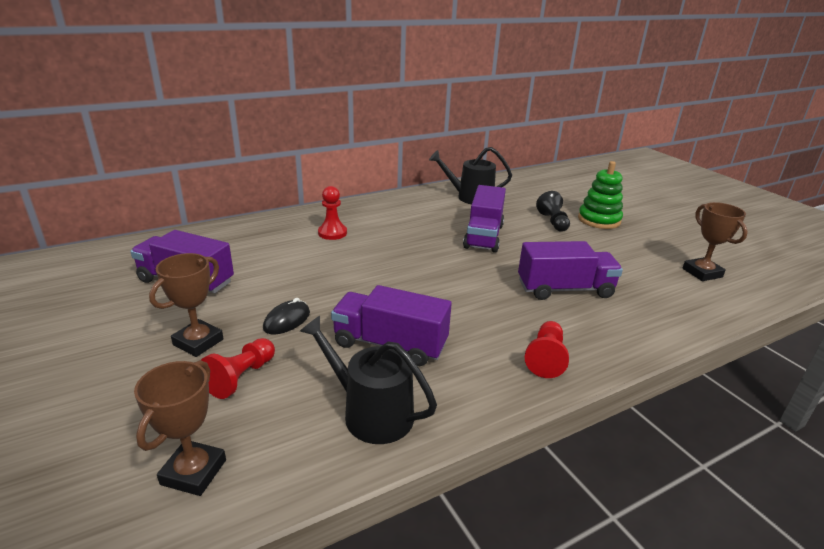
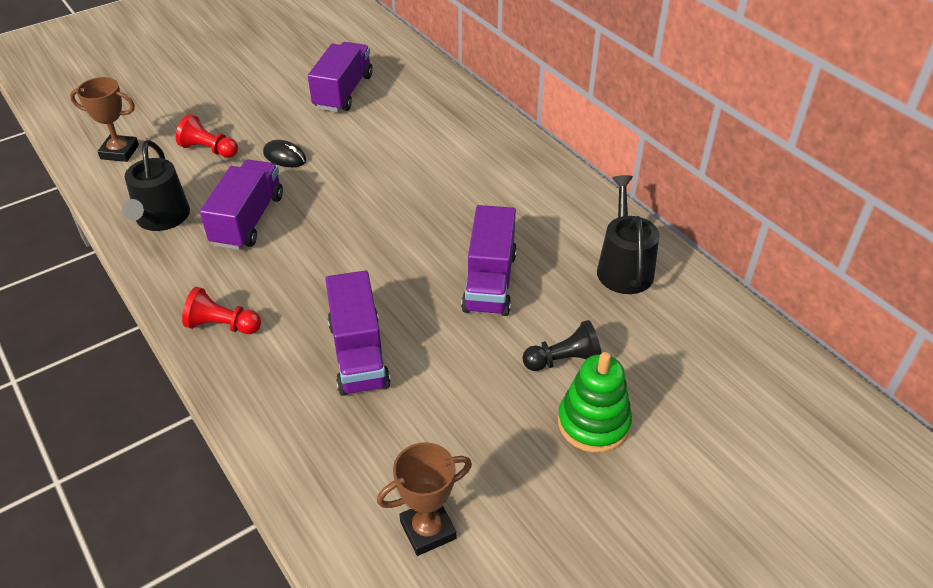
camera: 85 degrees right, 15 degrees up
brown trophy [149,253,224,357] -> none
black watering can [300,316,437,444] -> black watering can turned 150 degrees clockwise [122,140,190,231]
red pawn [318,186,347,240] -> none
purple truck [463,185,506,253] -> purple truck turned 90 degrees counterclockwise [461,205,517,316]

